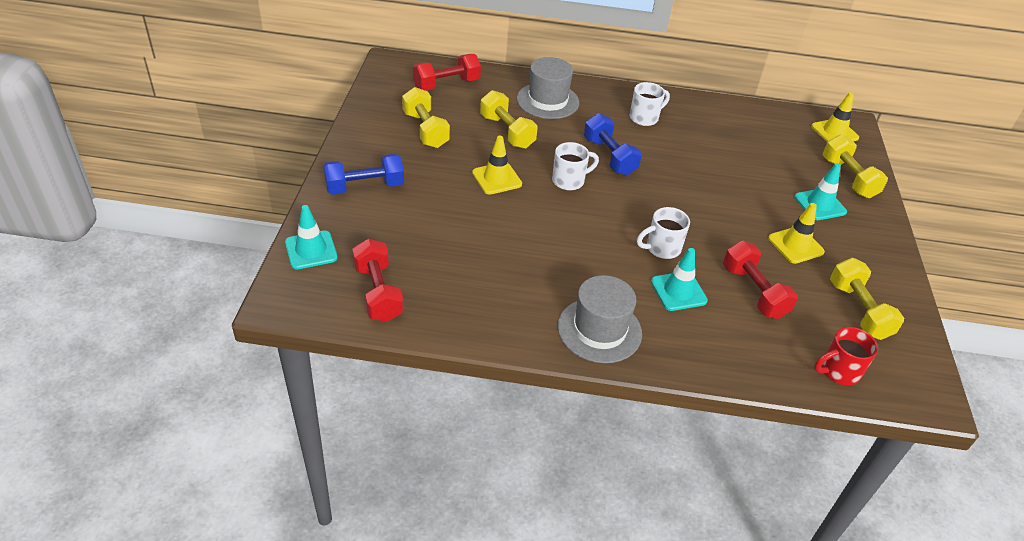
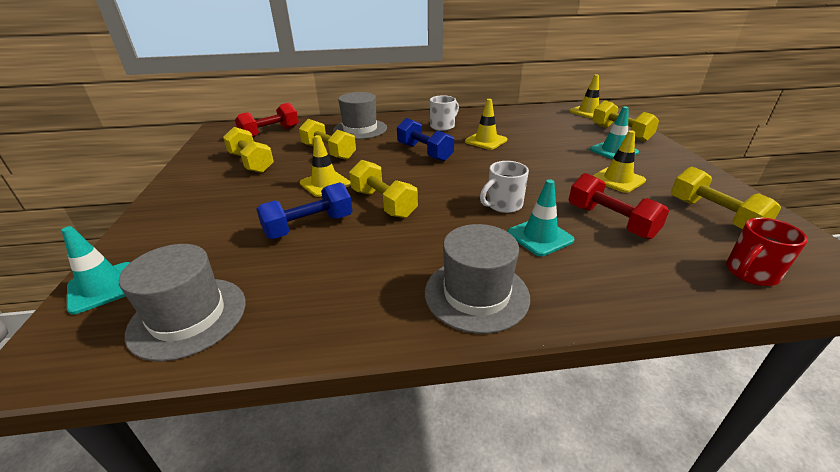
camera: 10 degrees left, 10 degrees down
blue dumbbell [323,154,404,195] -> blue dumbbell moved to [256,182,352,239]
red dumbbell [352,239,404,322] -> grey hat [119,244,246,361]
white mug [552,142,599,190] -> none
none -> yellow dumbbell [349,160,418,218]
none -> yellow traffic cone [465,99,507,150]

